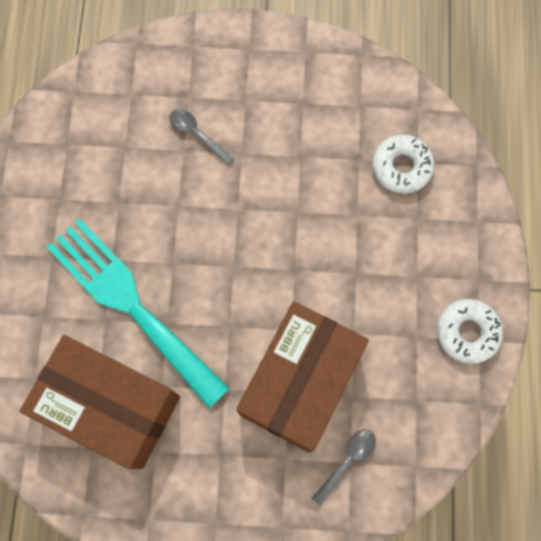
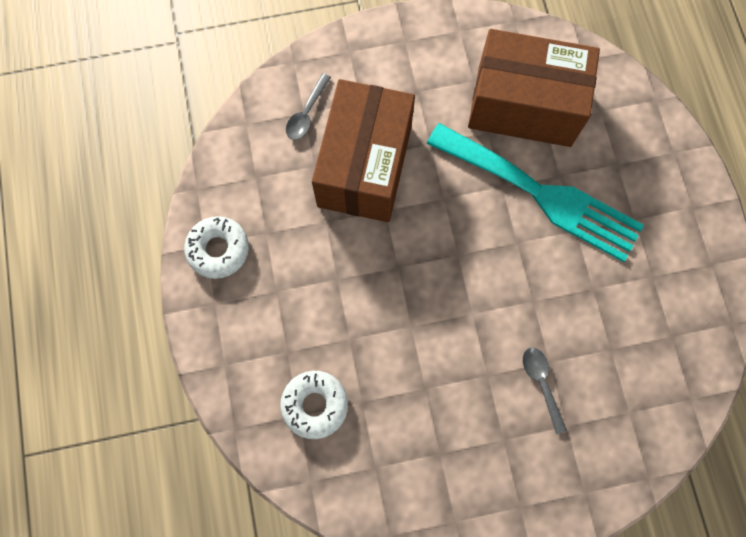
camera: 165 degrees right, 0 degrees up
grey spoon [169,109,234,165] -> grey spoon turned 135 degrees counterclockwise [522,348,567,434]

